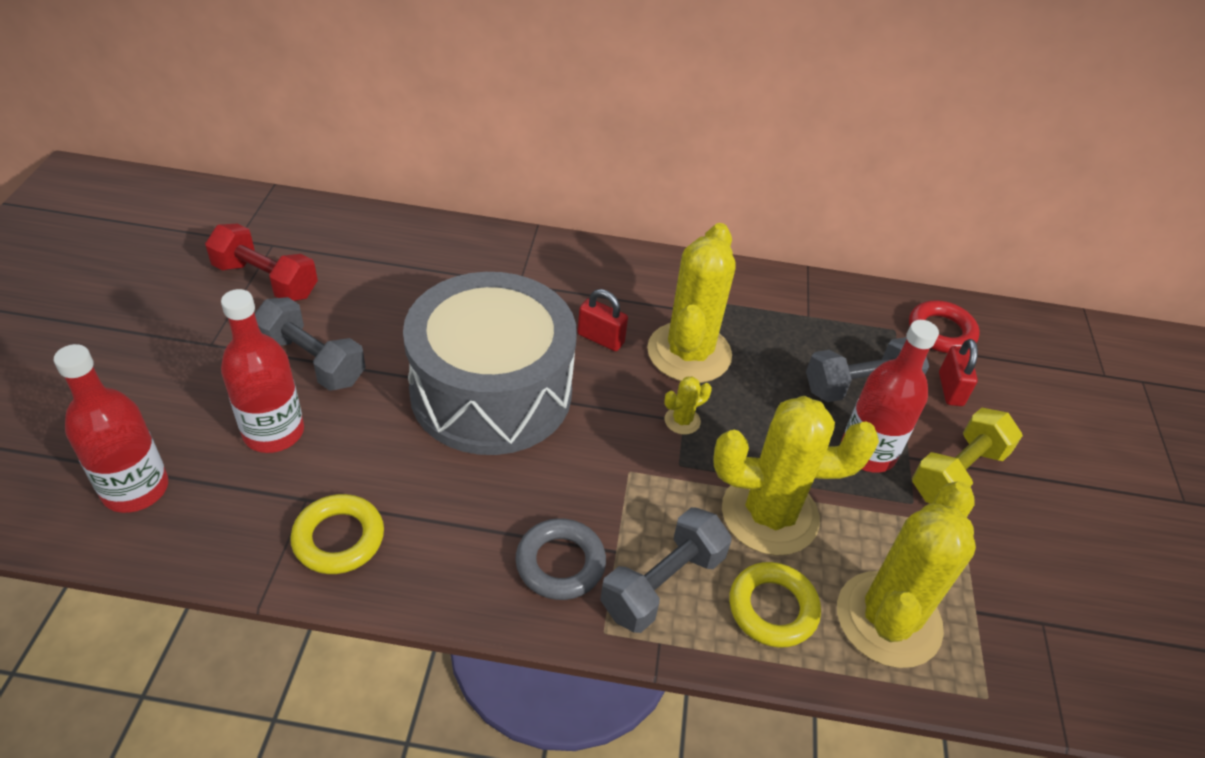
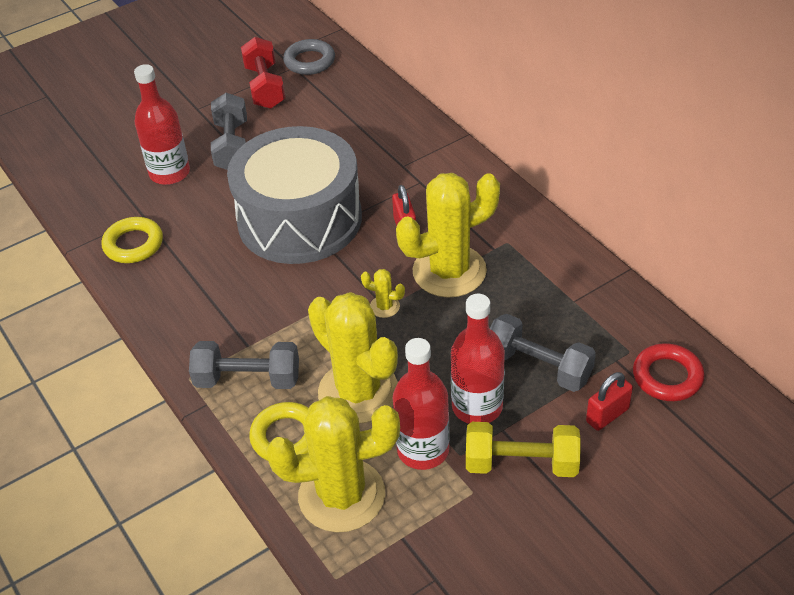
camera: 55 degrees right, 0 degrees up
red bottle [53,344,168,513] -> red bottle moved to [393,338,450,470]
grey ring [515,518,606,600] -> grey ring moved to [283,39,335,75]

